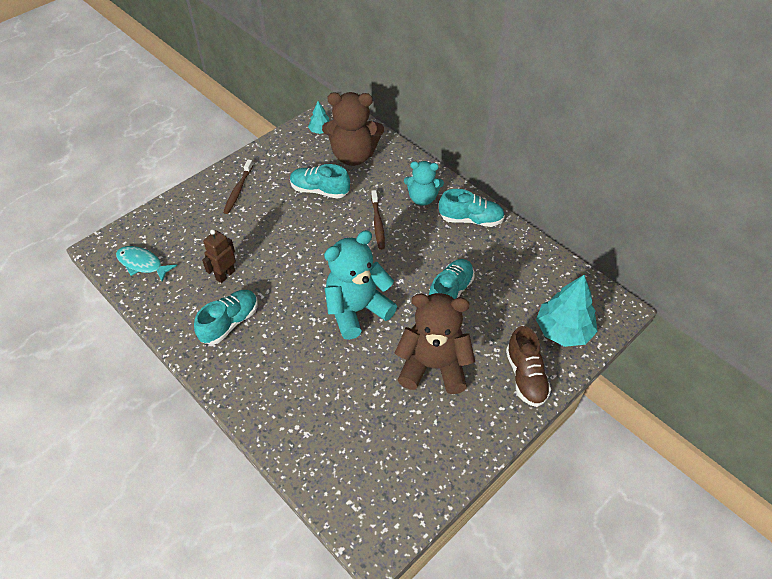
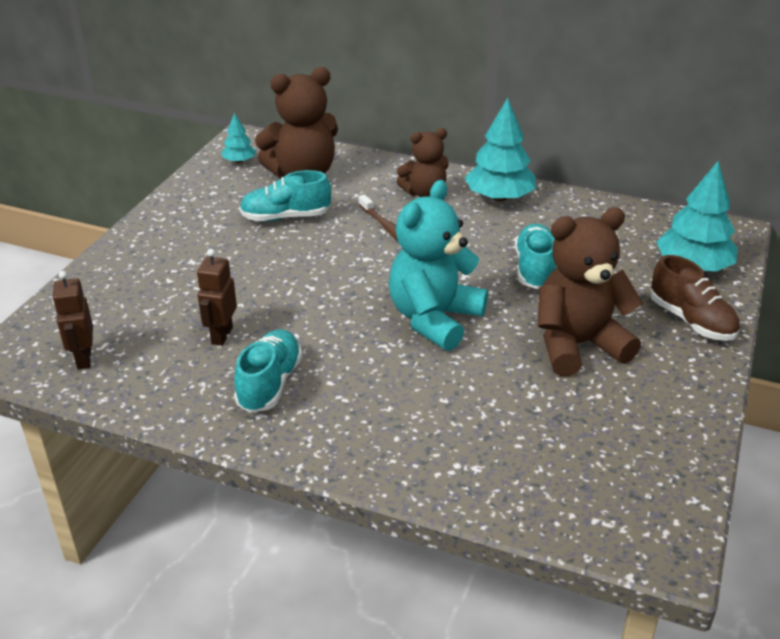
camera: 25 degrees left, 15 degrees down
turquoise fish [116,246,177,282] -> brown robot [52,271,93,370]
brown toothbrush [223,159,253,214] -> none
turquoise teddy bear [404,161,444,206] -> brown teddy bear [397,128,448,197]
turquoise shoe [439,189,505,227] -> turquoise tree [465,98,536,201]

